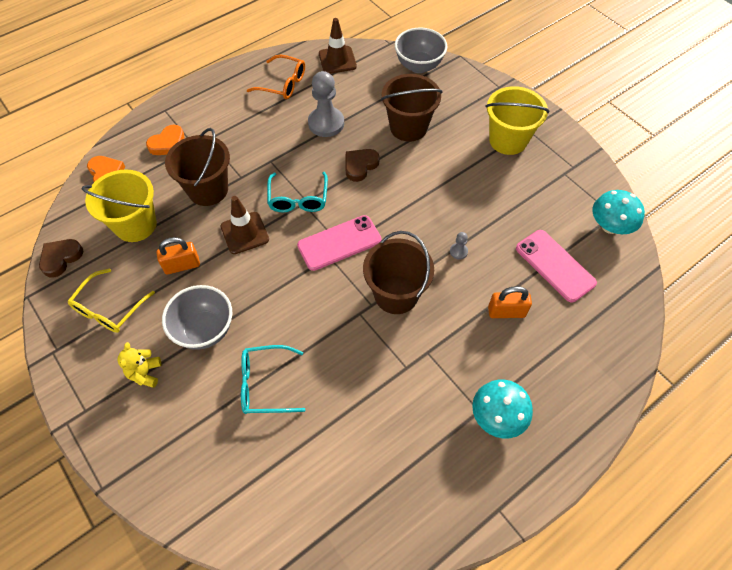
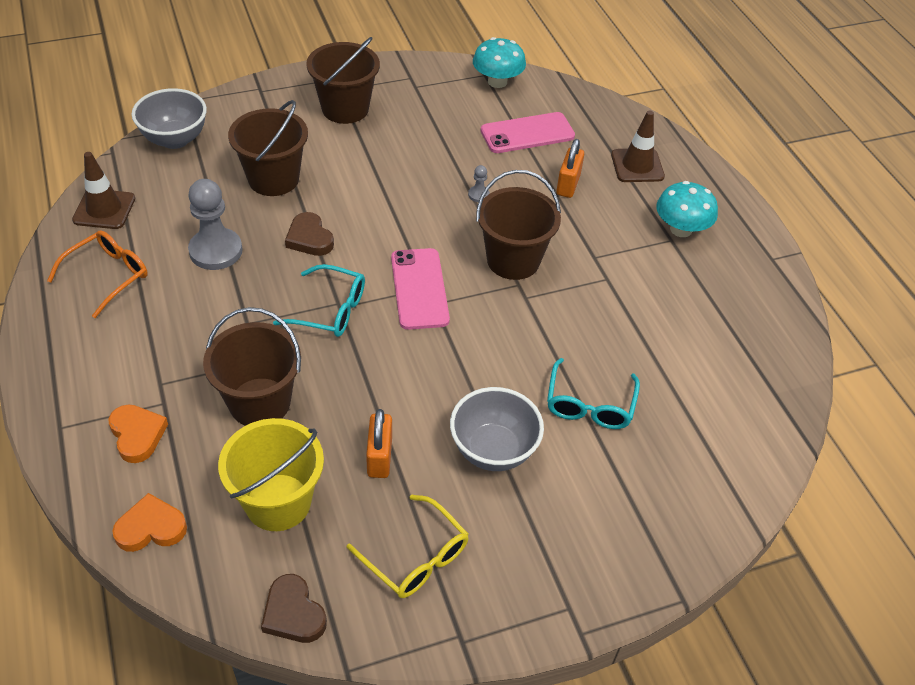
camera: 75 degrees left, 10 degrees down
yellow teddy bear [117,342,161,388] -> none
brown traffic cone [221,196,269,254] -> brown traffic cone moved to [611,110,665,182]
yellow bucket [485,86,550,155] -> brown bucket [306,37,380,124]

